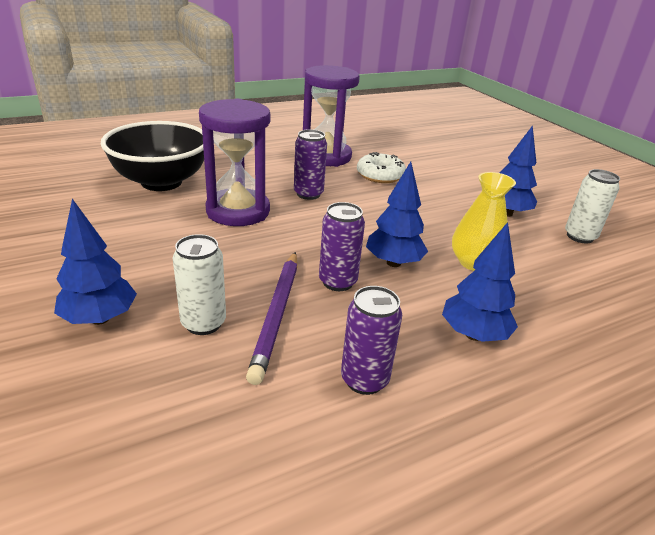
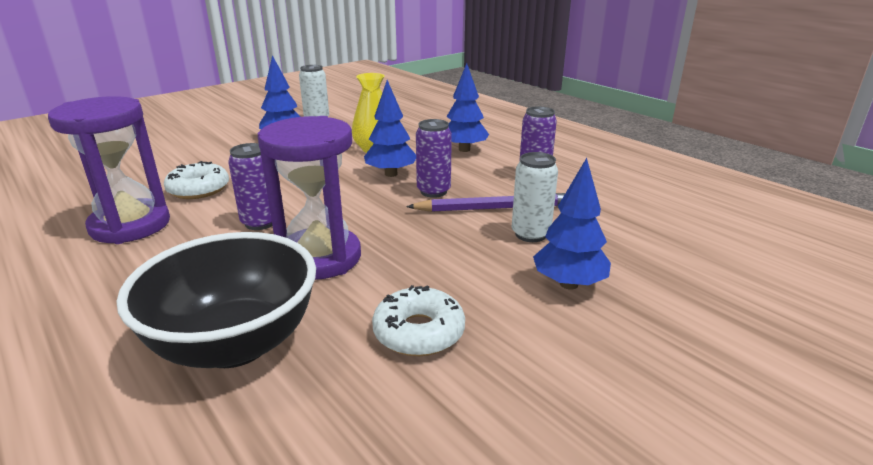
camera: 100 degrees left, 5 degrees down
none -> white donut [372,285,465,356]

